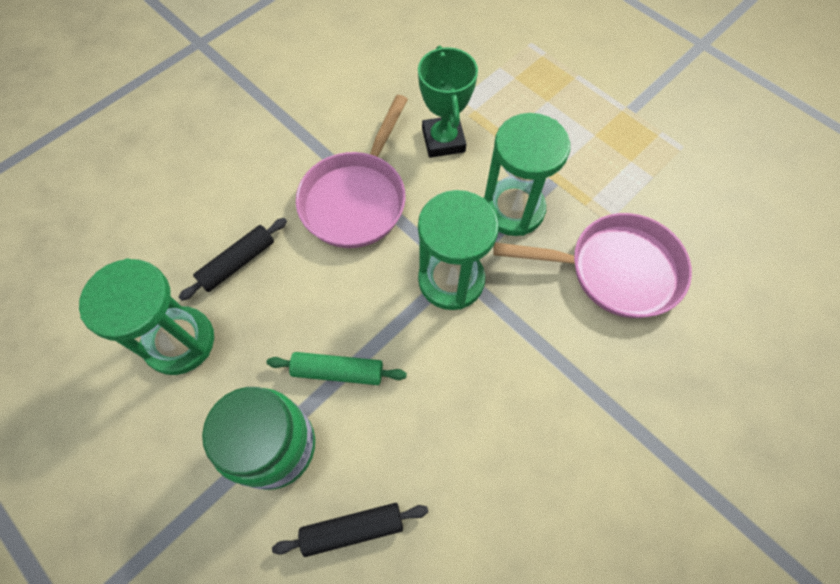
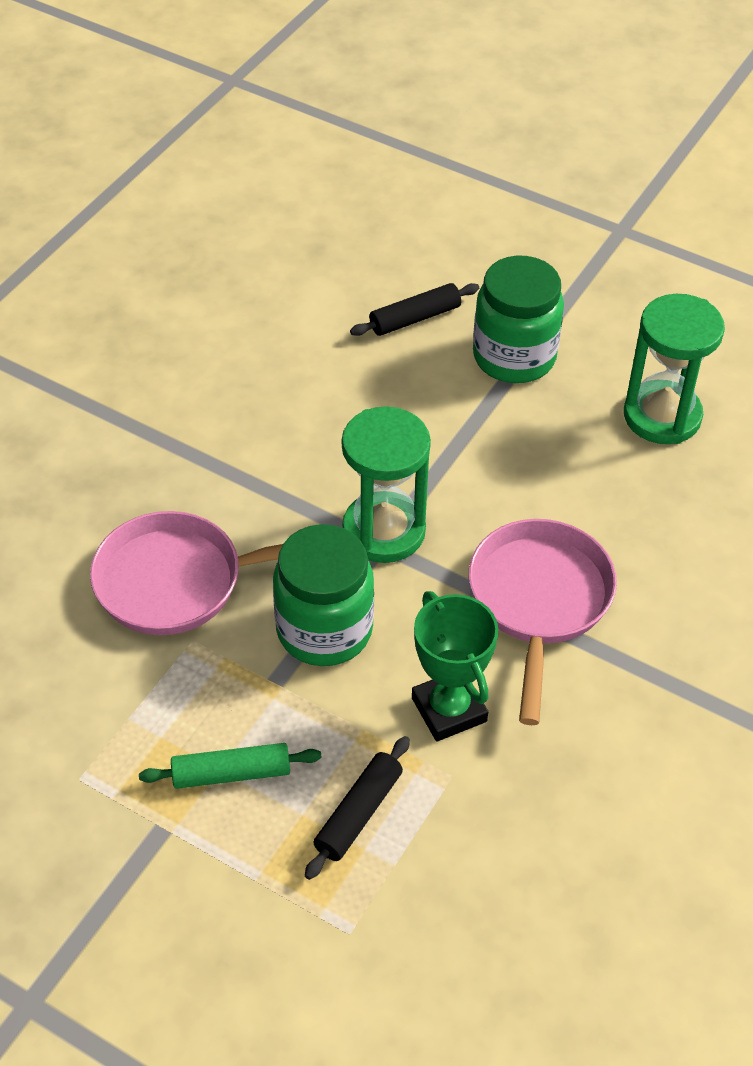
camera: 165 degrees right, 15 degrees down
black rolling pin [179,218,287,301] -> black rolling pin moved to [305,736,410,880]
green rolling pin [267,352,407,385] -> green rolling pin moved to [139,743,322,789]
green hourglass [484,113,570,236] -> green jar [273,524,374,666]

